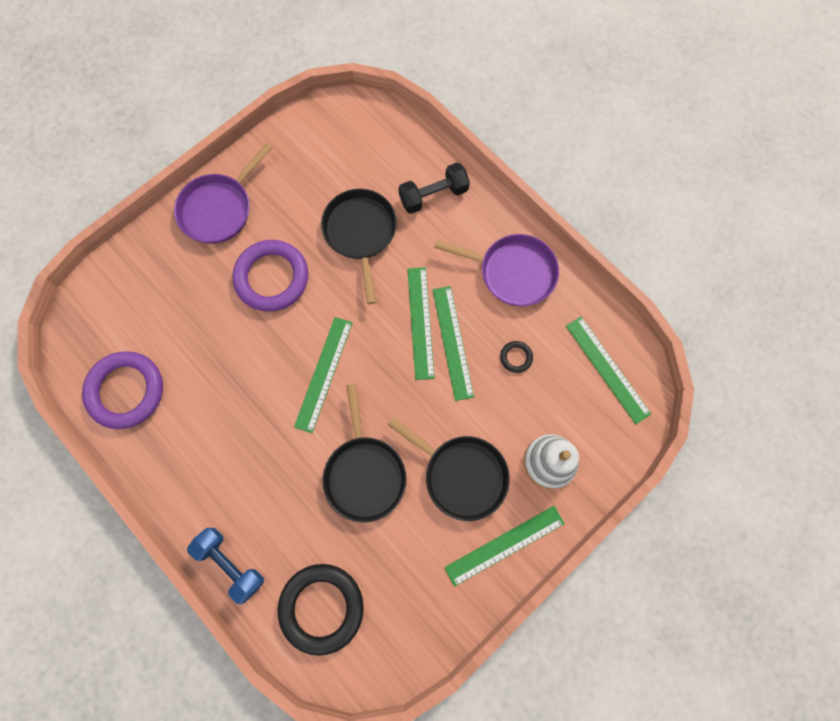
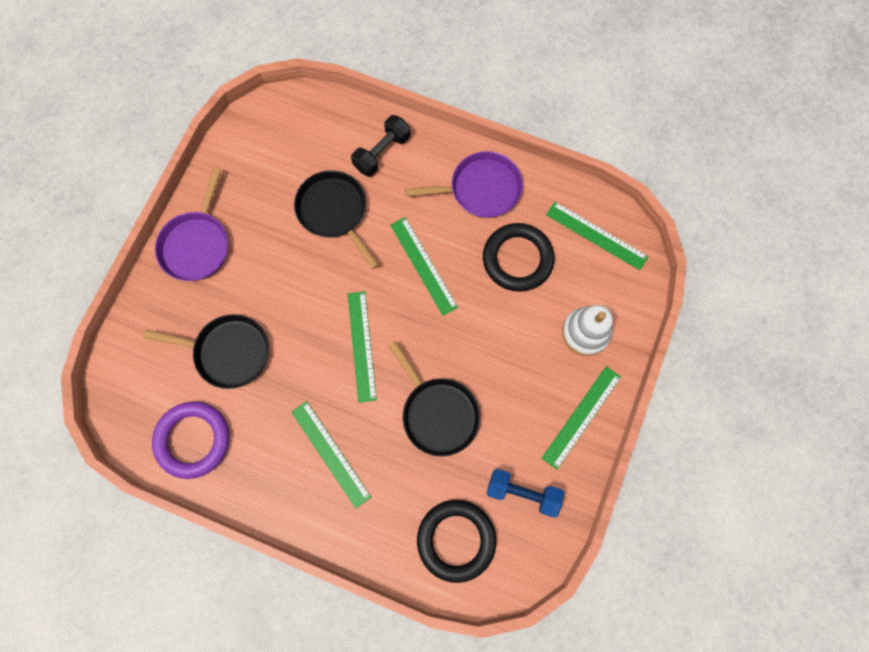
camera: 25 degrees left, 0 degrees up
blue dumbbell [187,528,264,604] -> blue dumbbell moved to [486,469,564,517]
purple ring [233,240,308,312] -> none
black pan [387,417,510,521] -> black pan moved to [143,314,269,389]
green ruler [433,286,474,401] -> green ruler moved to [292,401,371,509]
black ring [500,341,533,373] -> black ring [483,223,555,292], size x2.36

